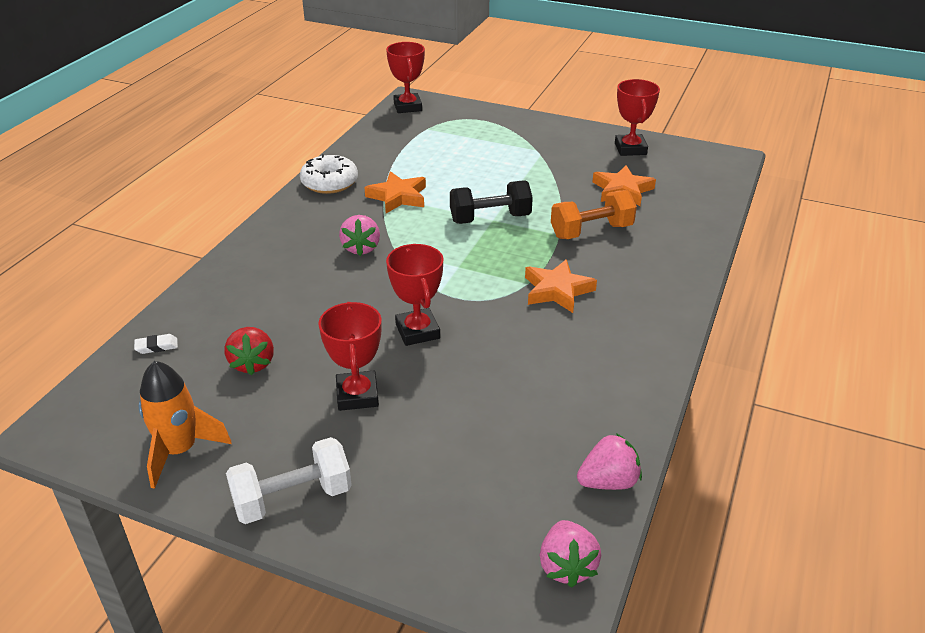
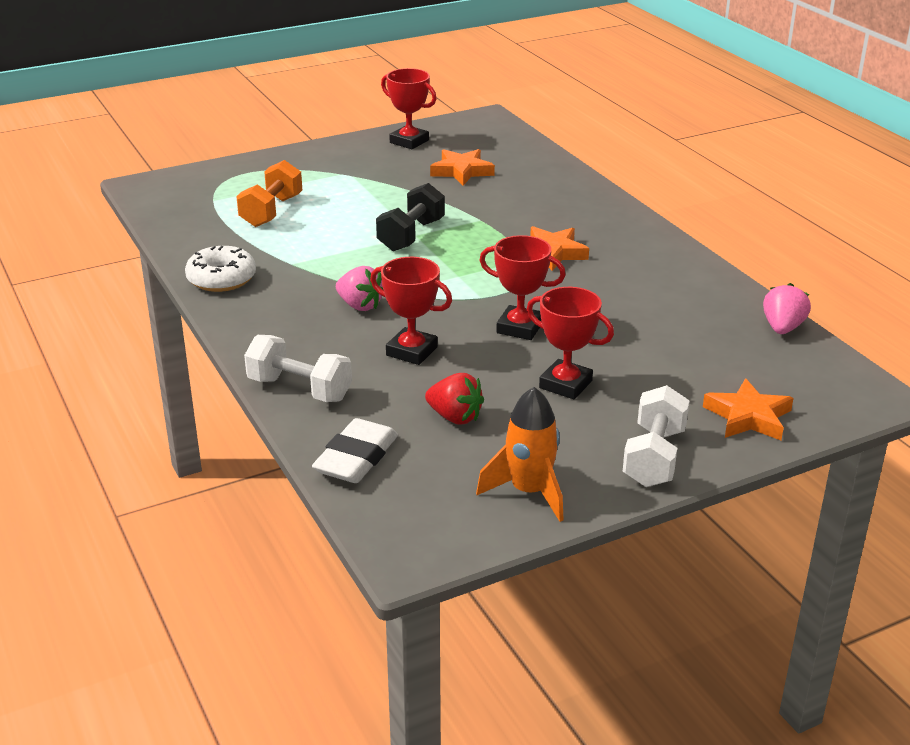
camera: 50 degrees left, 5 degrees down
white eraser [134,334,178,354] -> white eraser [312,418,398,483], size x2.21
orange star [364,171,426,213] -> orange star moved to [703,378,794,440]
red trophy [386,42,425,113] -> red trophy moved to [370,257,452,365]
pink strawberry [540,520,601,588] -> none
orange dumbbell [551,190,637,239] -> orange dumbbell moved to [236,160,302,227]
none -> white dumbbell [244,335,352,402]

